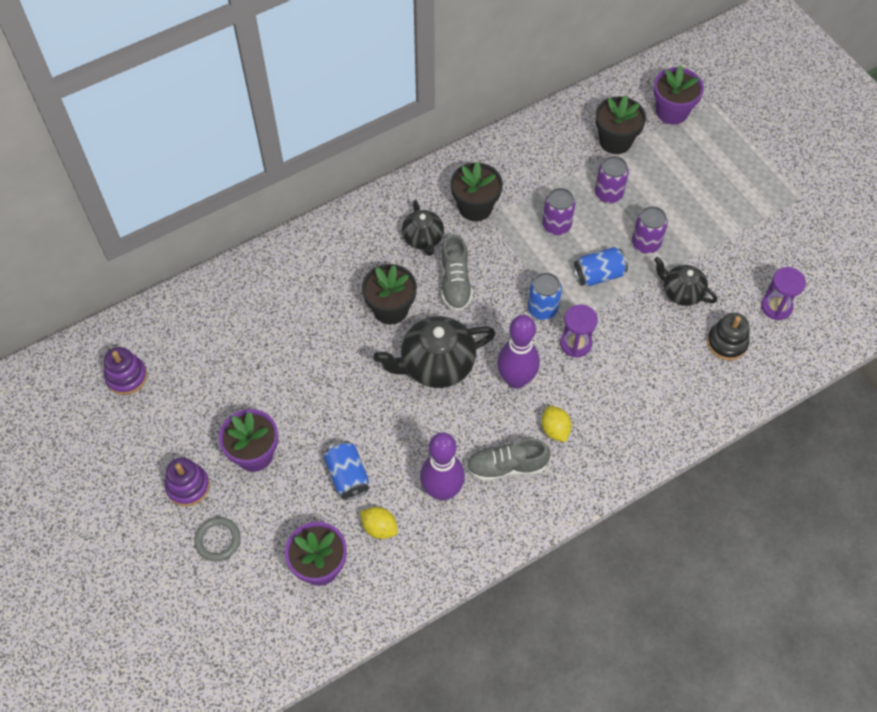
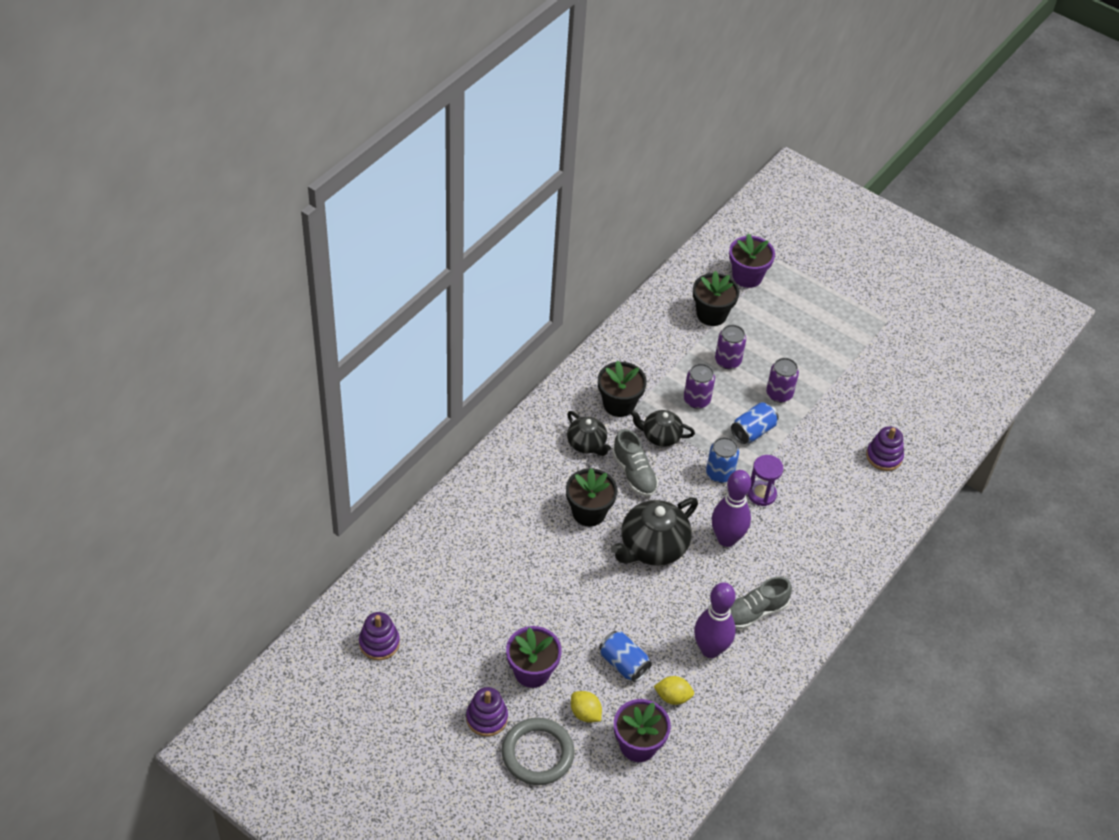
camera: 25 degrees left, 10 degrees down
grey ring [194,517,241,561] -> grey ring [502,718,575,785], size x1.66
yellow lemon [541,406,572,442] -> yellow lemon moved to [571,691,602,723]
black teapot [654,257,717,306] -> black teapot moved to [630,410,695,447]
black stacking toy [707,313,749,360] -> purple stacking toy [866,426,904,471]
purple hourglass [761,267,806,320] -> none

